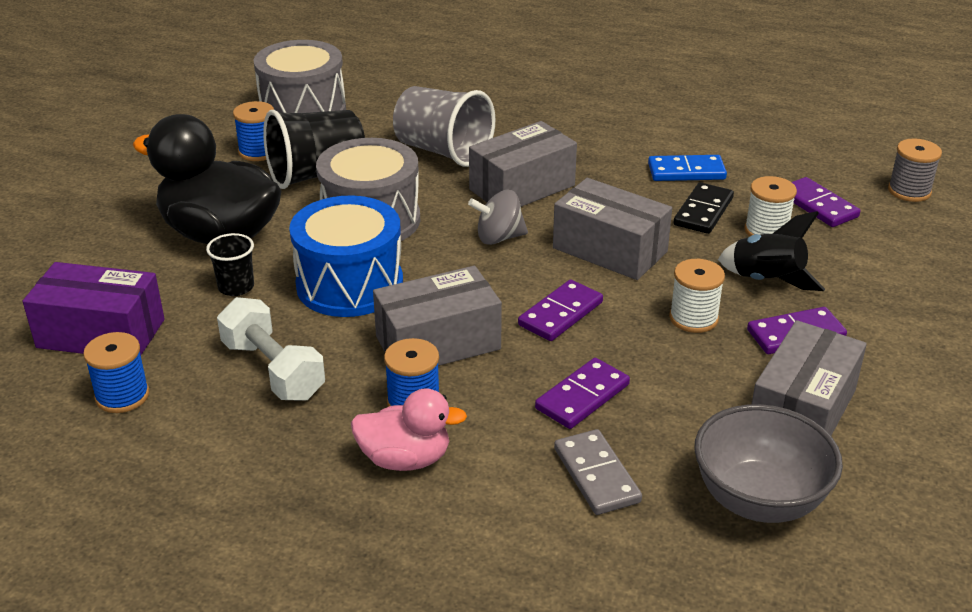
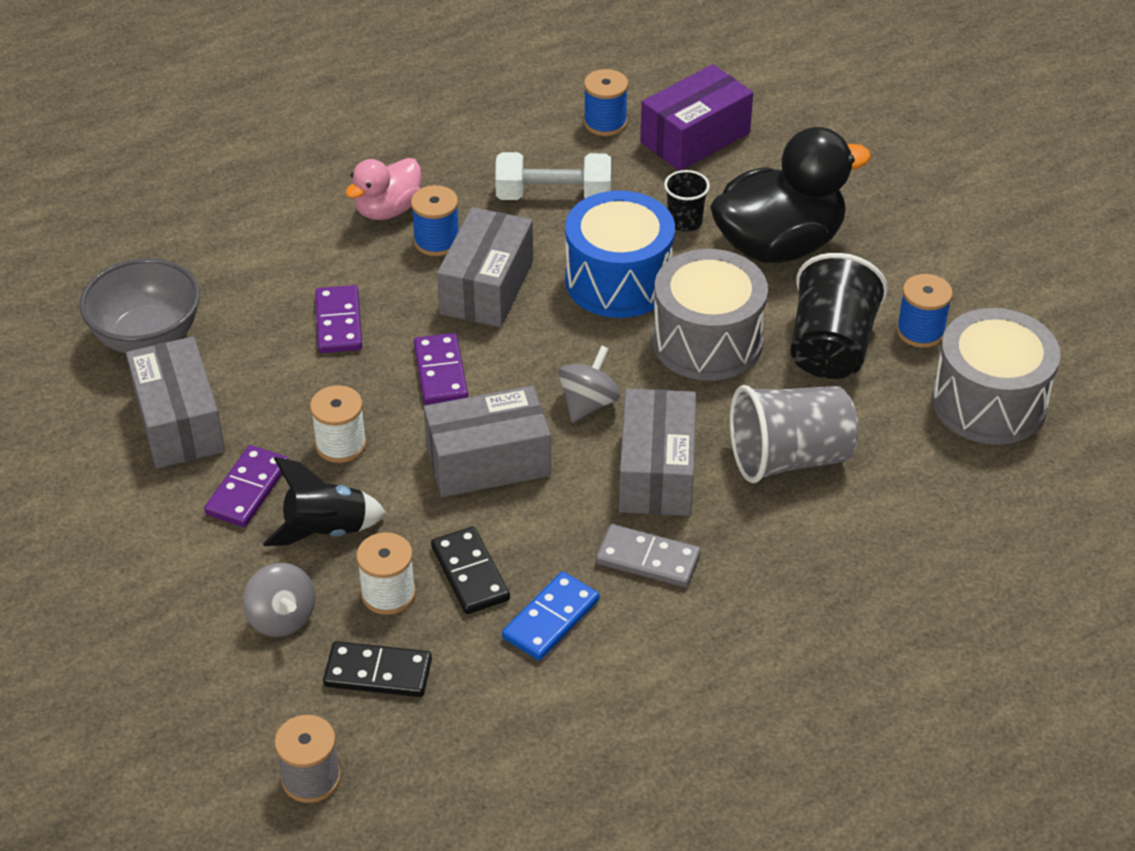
camera: 130 degrees right, 10 degrees up
grey domino [554,429,642,515] -> grey domino moved to [596,524,701,587]
purple domino [792,177,860,227] -> black domino [323,641,432,697]
none -> grey spinning top [243,563,315,637]

